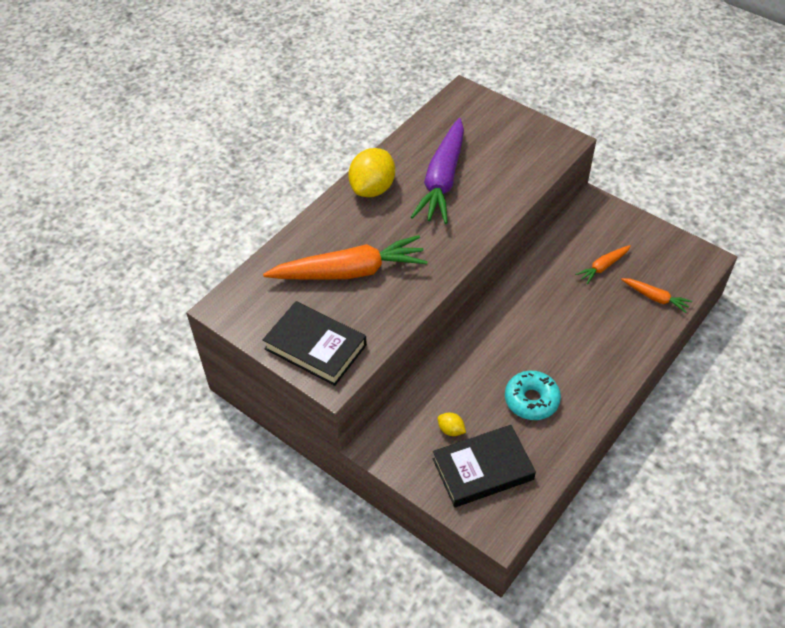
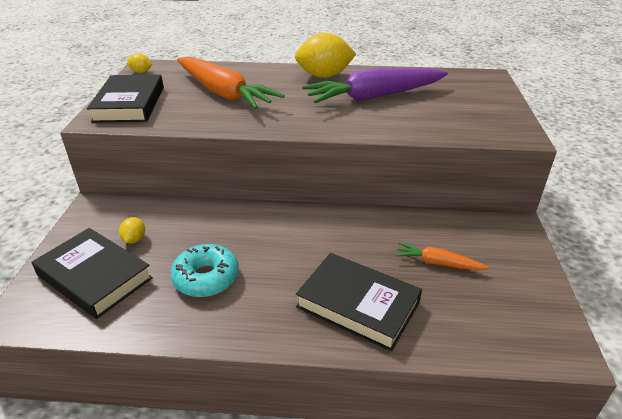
camera: 55 degrees right, 15 degrees down
orange carrot [621,278,692,313] -> none
none -> yellow lemon [127,53,152,73]
none -> black book [296,253,422,351]

